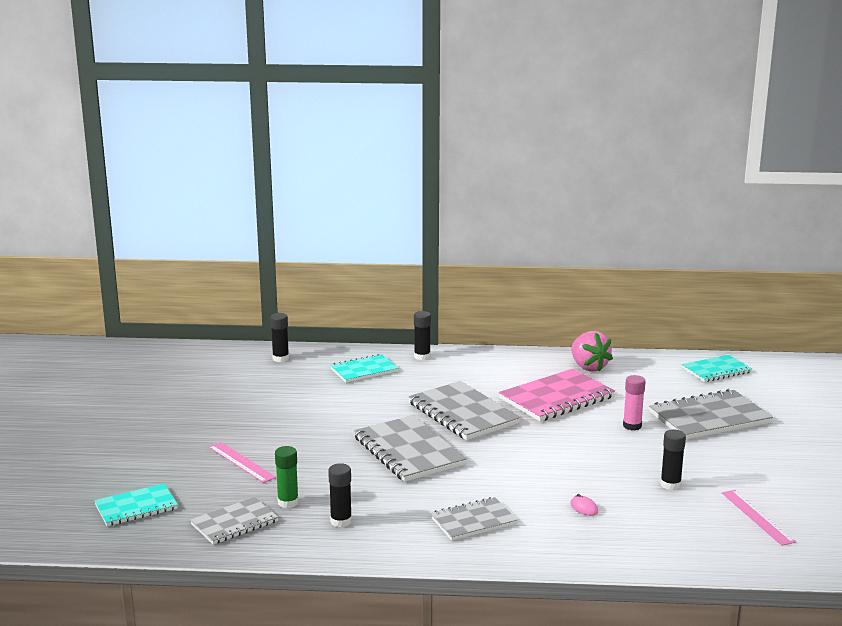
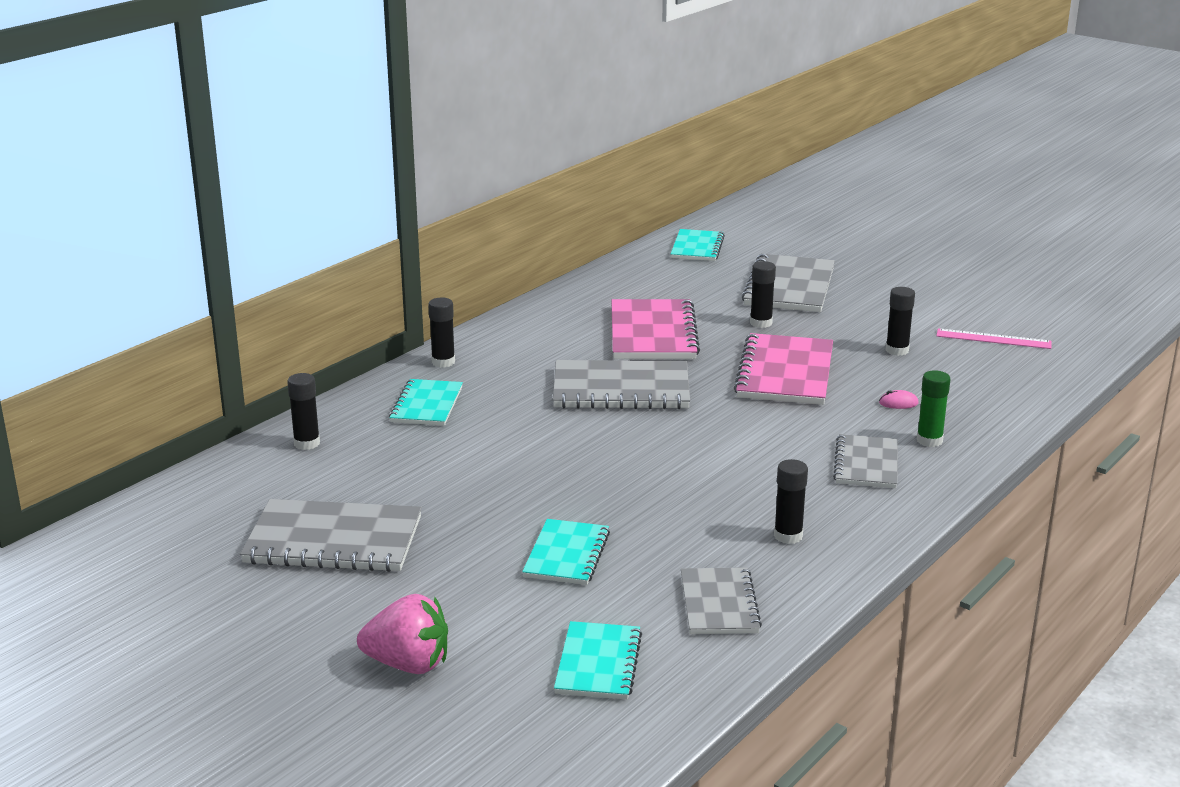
camera: 55 degrees left, 5 degrees up
pink ruler [209,442,276,483] -> turquoise notebook [522,519,610,585]
green glue stick [275,446,299,508] -> green glue stick moved to [916,370,951,447]
grey notebook [354,415,467,482] -> grey notebook moved to [240,499,422,572]
pink strawberry [571,331,613,372] -> pink strawberry moved to [357,594,448,674]
pink glue stick [623,375,646,430] -> black glue stick [750,261,776,328]
none -> pink notebook [734,333,833,405]

